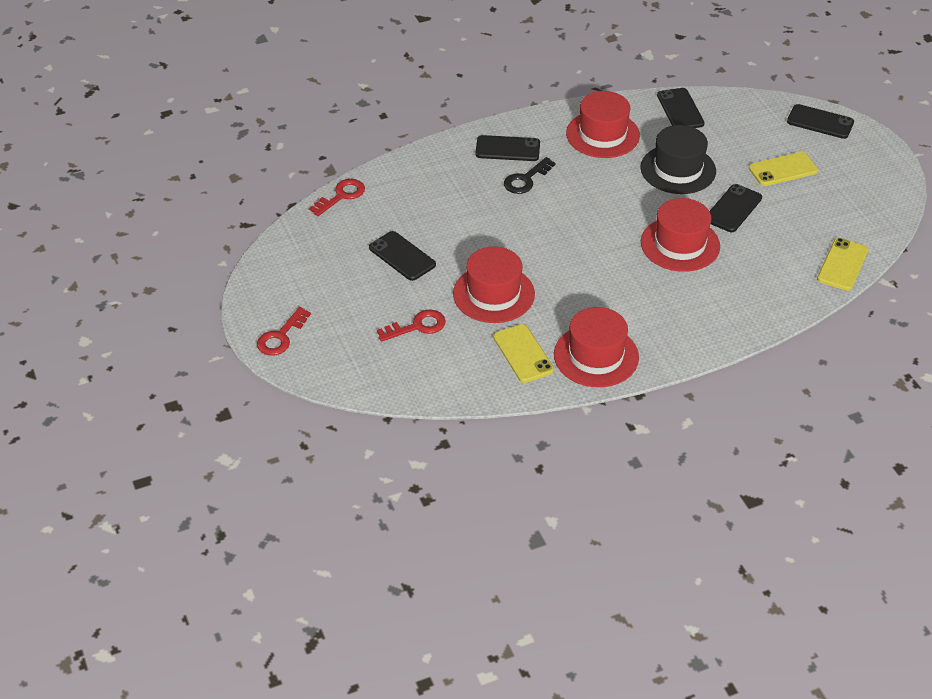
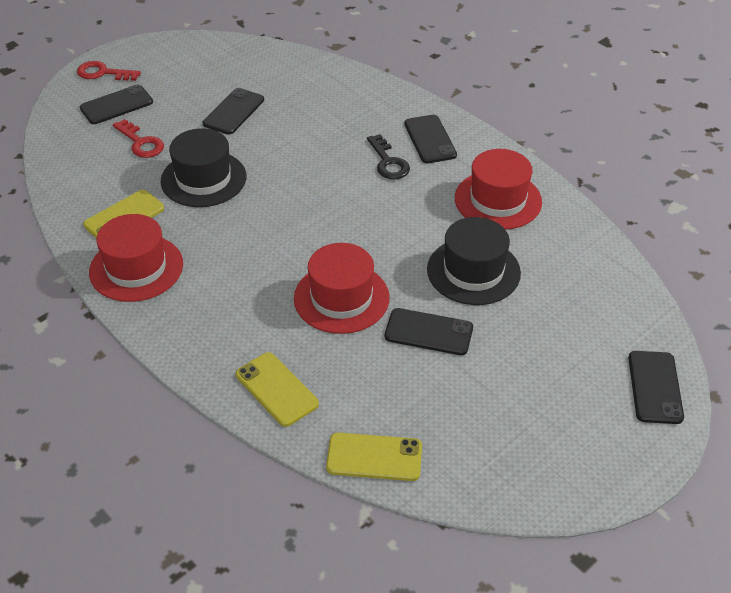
camera: 70 degrees right, 0 degrees up
red key [309,179,365,216] -> none
red hat [453,247,535,323] -> black hat [160,128,246,207]
black key [504,157,556,194] -> black key turned 135 degrees counterclockwise [367,134,410,179]
black phone [657,88,705,128] -> black phone moved to [80,85,153,124]
yellow phone [749,152,818,186] -> yellow phone moved to [236,352,319,427]

